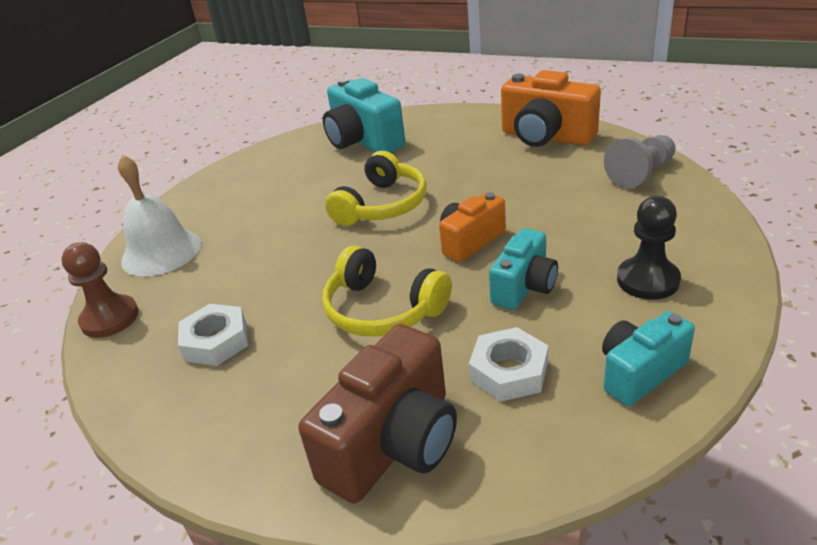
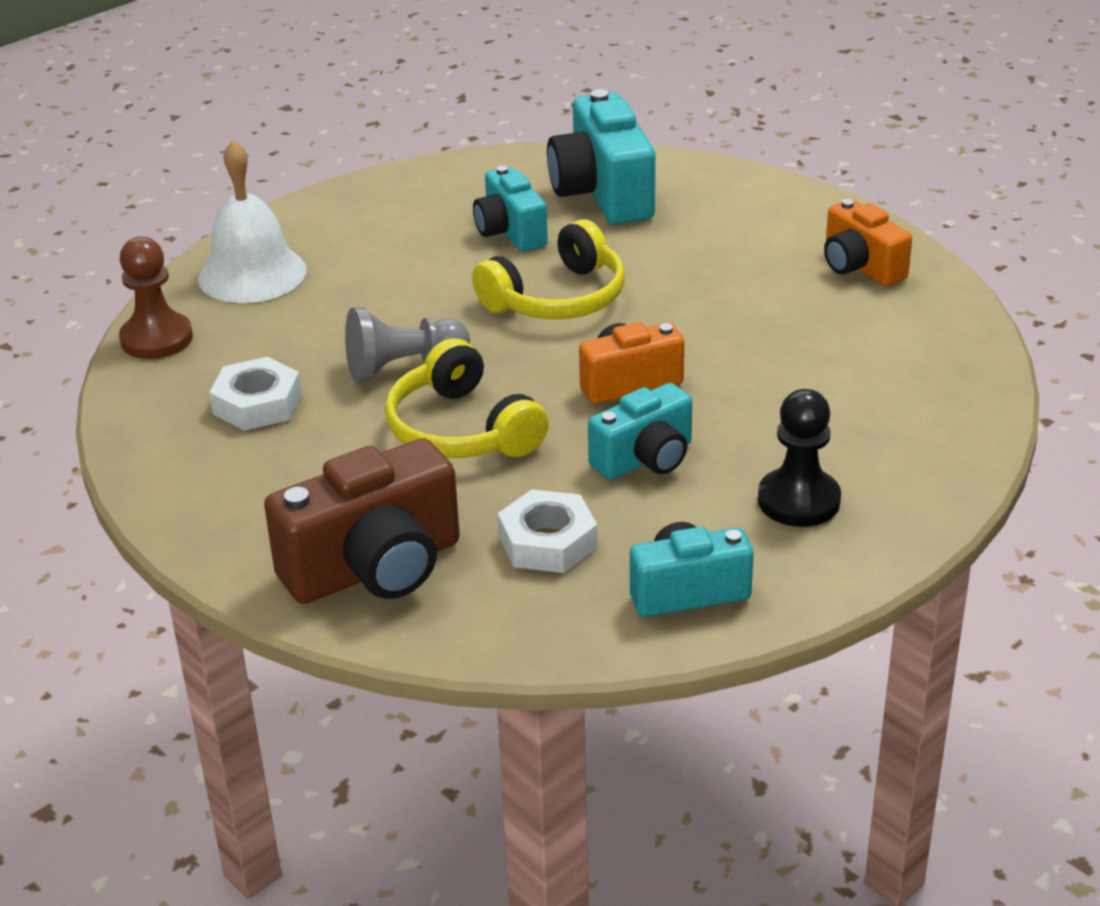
camera: 20 degrees right, 0 degrees up
orange camera [501,70,601,147] -> orange camera [824,199,912,286], size x0.62
grey pawn [604,135,675,188] -> grey pawn moved to [345,307,470,383]
none -> turquoise camera [473,166,548,251]

